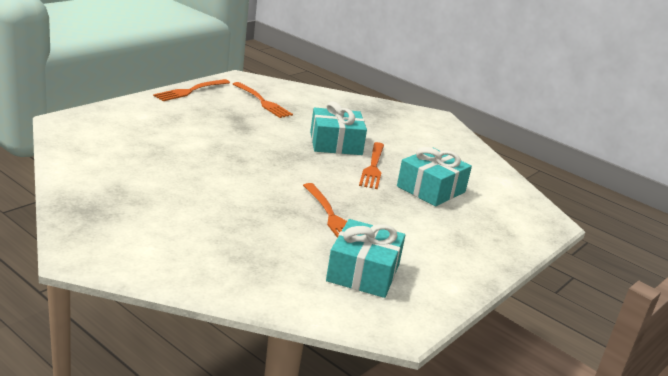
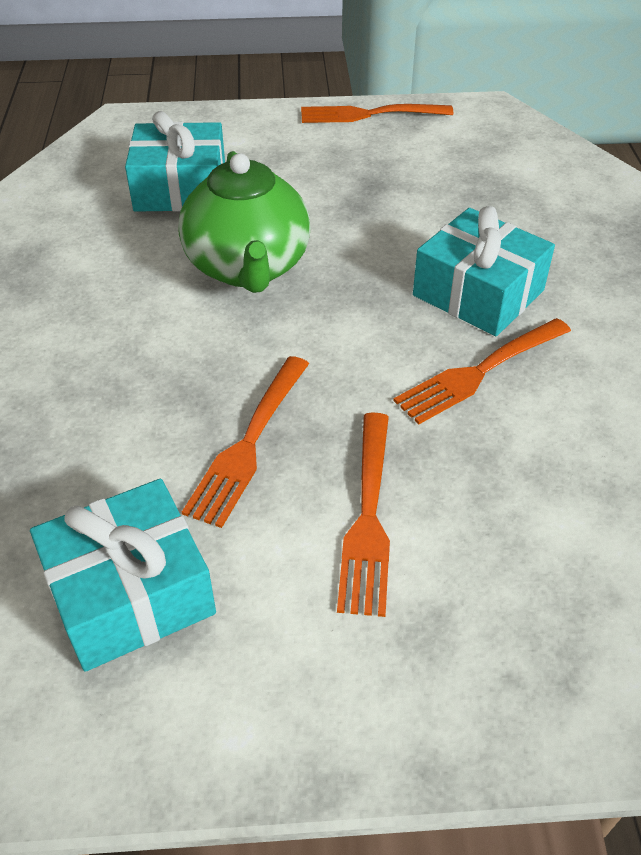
camera: 50 degrees right, 20 degrees up
orange fork [233,82,293,118] -> orange fork moved to [337,412,390,617]
turquoise gift [397,147,472,207] -> turquoise gift moved to [125,111,225,212]
none -> green teapot [178,151,311,293]

